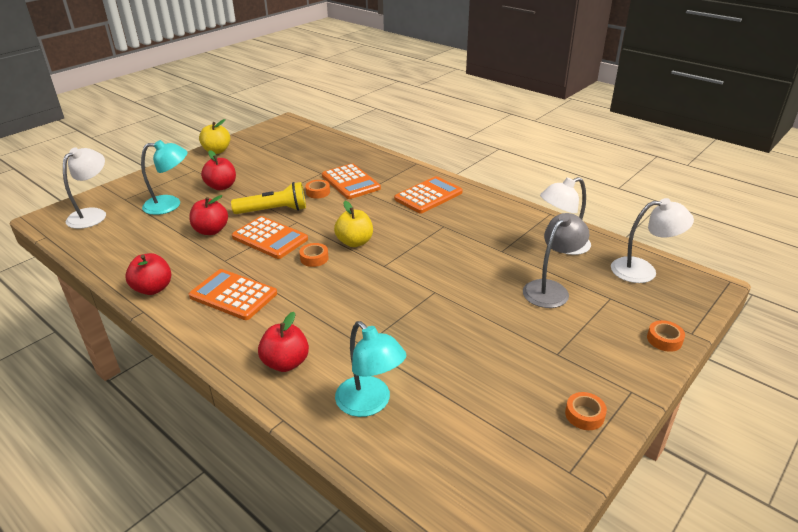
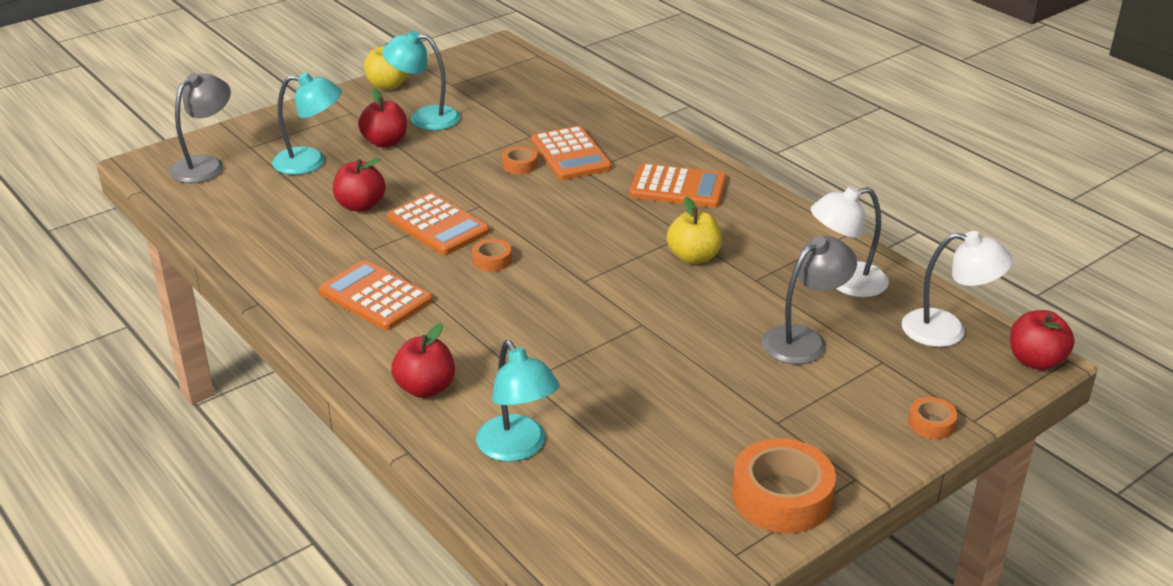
camera: 10 degrees right, 0 degrees up
white lamp [63,147,106,229] -> grey lamp [170,73,231,183]
red apple [125,253,171,295] -> red apple moved to [1010,310,1075,370]
yellow flashlight [231,182,306,214] -> none
yellow apple [334,201,373,247] -> yellow apple moved to [666,197,722,264]
orange calculator [394,176,463,214] -> orange calculator turned 45 degrees clockwise [629,163,727,208]
orange tape [565,392,607,430] -> orange tape [732,438,836,533], size x2.04
none -> turquoise lamp [382,31,460,130]

